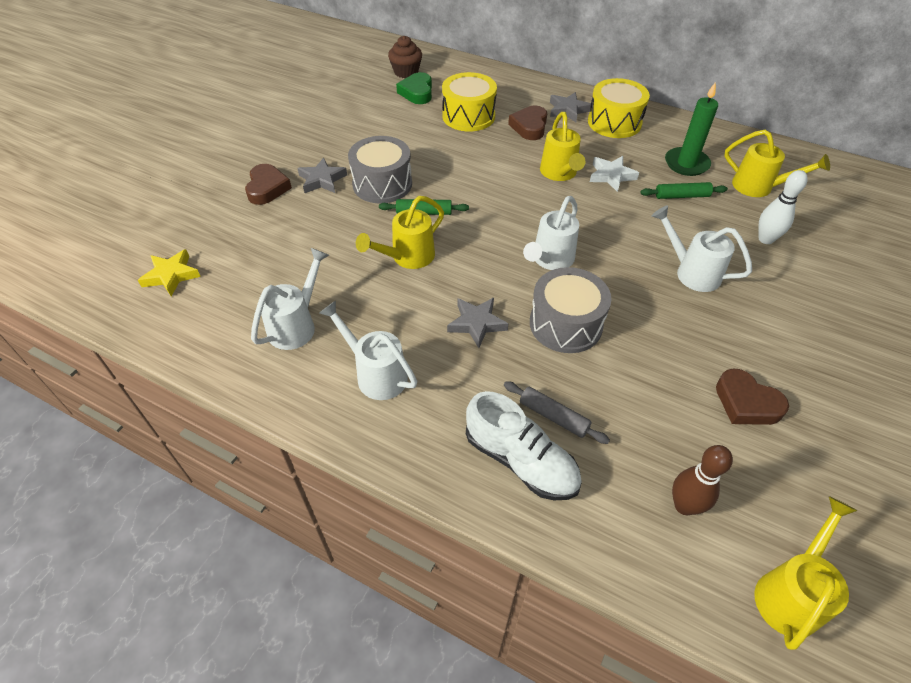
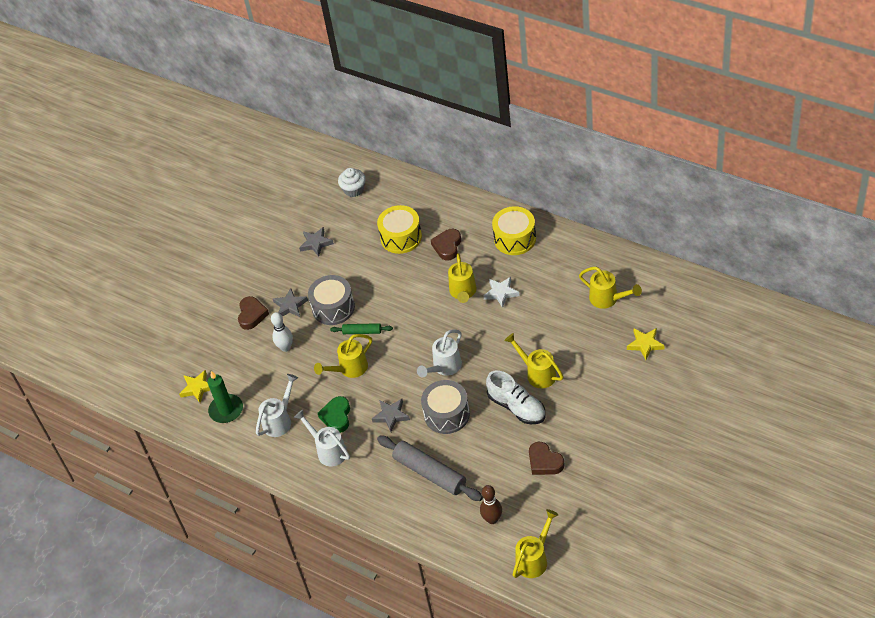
camera: 10 degrees right, 0 degrees up
brown cupcake [388,36,422,78] -> white cupcake [338,168,366,197]
green heart [396,72,432,104] -> green heart moved to [318,396,350,433]
white shoe [466,391,582,500] -> white shoe moved to [486,370,545,424]
grey rolling pin [504,381,610,444] -> grey rolling pin [377,436,483,501], size x1.90
grey star [550,92,591,122] -> grey star moved to [299,227,334,257]
green rolling pin [640,182,728,199] -> none
white watering can [652,205,752,292] -> yellow watering can [504,333,564,388]
green candle [665,82,718,176] -> green candle moved to [208,371,243,423]
white bowling pin [758,170,808,244] -> white bowling pin moved to [271,312,293,352]
none -> yellow star [627,328,665,360]

